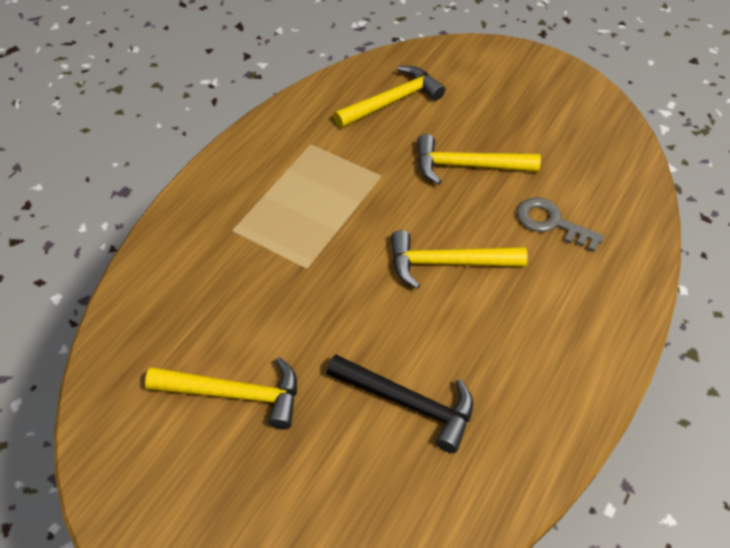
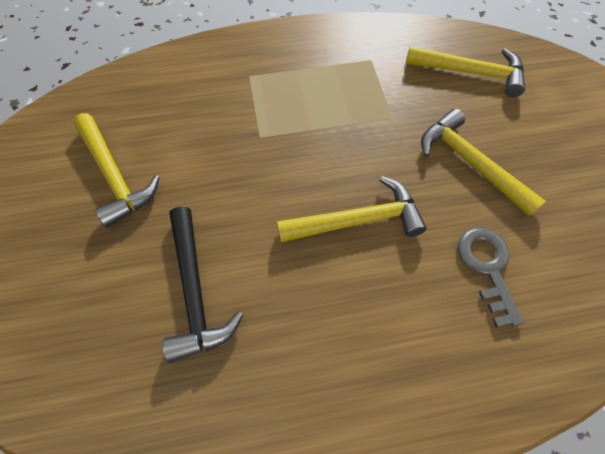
camera: 50 degrees right, 10 degrees up
yellow hammer [391,230,528,289] -> yellow hammer turned 120 degrees clockwise [277,176,427,243]

